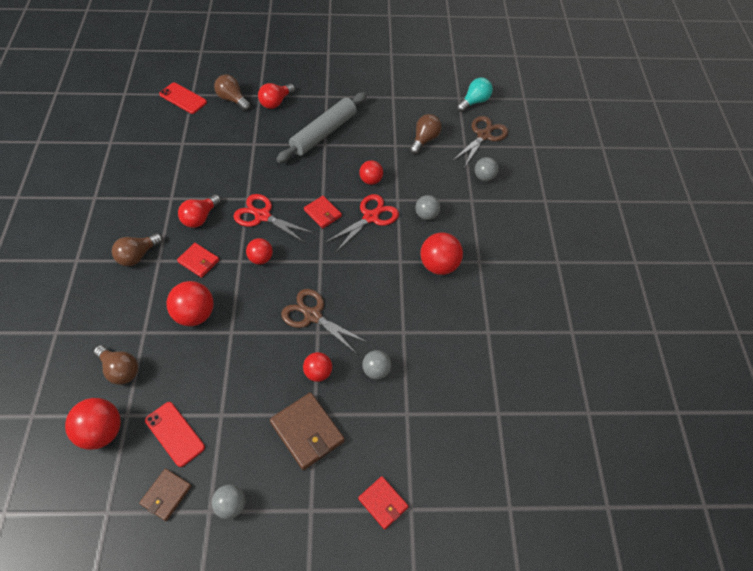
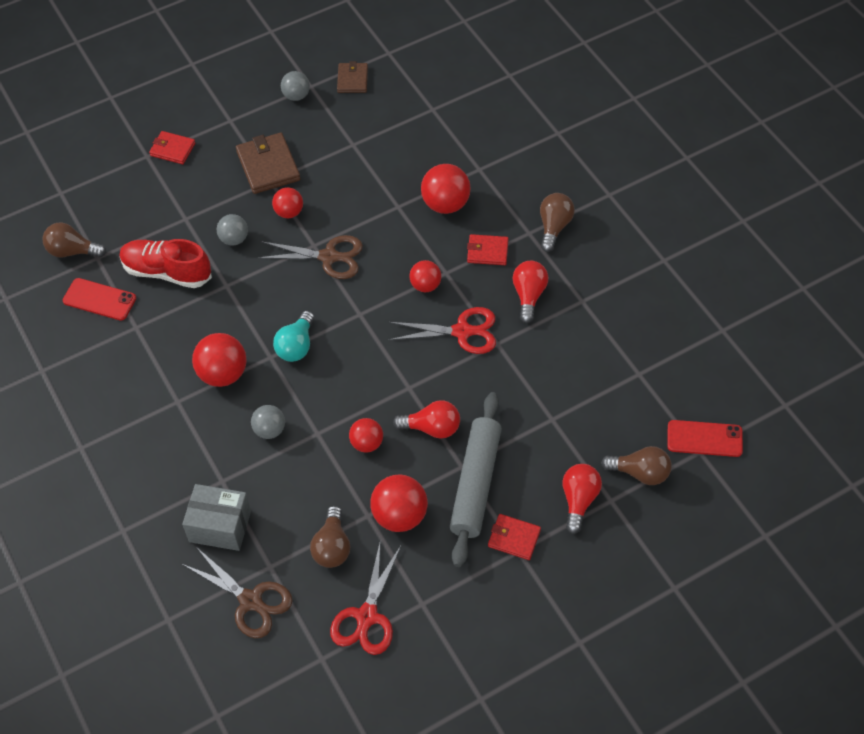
camera: 155 degrees right, 0 degrees up
red ball [65,398,121,450] -> red ball moved to [370,474,428,532]
brown light bulb [94,345,138,385] -> brown light bulb moved to [42,222,106,258]
red phone [145,402,205,467] -> red phone moved to [63,278,136,320]
brown wallet [270,392,345,470] -> brown wallet turned 45 degrees clockwise [236,133,300,194]
red wallet [304,196,342,229] -> red wallet moved to [488,514,541,560]
red scissors [325,194,399,252] -> red scissors moved to [330,543,401,655]
brown scissors [452,116,508,168] -> brown scissors turned 60 degrees counterclockwise [182,547,293,638]
turquoise light bulb [457,78,493,112] -> turquoise light bulb moved to [273,311,314,362]
grey ball [475,157,499,181] -> grey box [182,484,251,551]
none -> red shoe [119,239,212,288]
none -> red light bulb [393,400,460,439]

